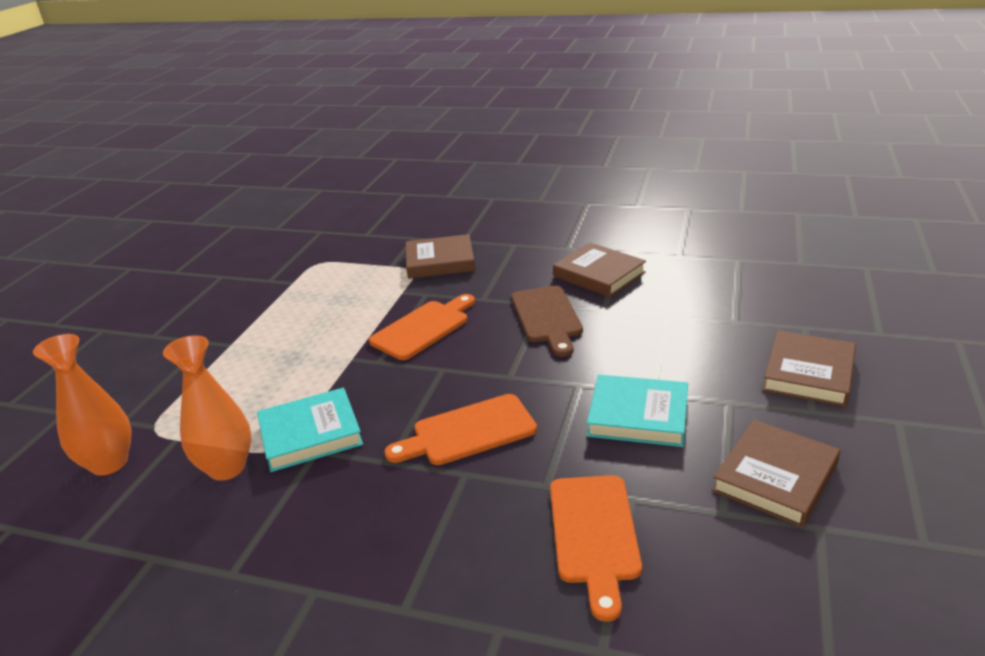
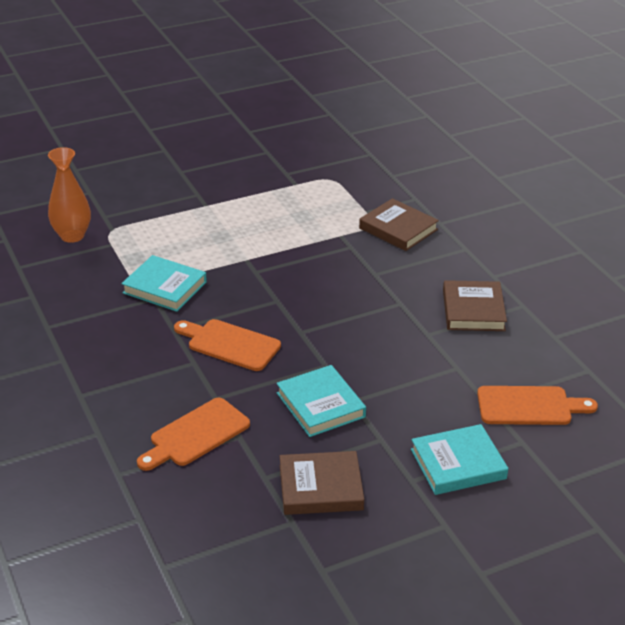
camera: 45 degrees right, 5 degrees up
orange vase [163,335,251,481] -> none
orange cutting board [369,294,475,360] -> orange cutting board moved to [477,386,598,425]
brown cutting board [511,286,583,357] -> none
brown book [763,330,856,407] -> turquoise book [411,424,508,495]

